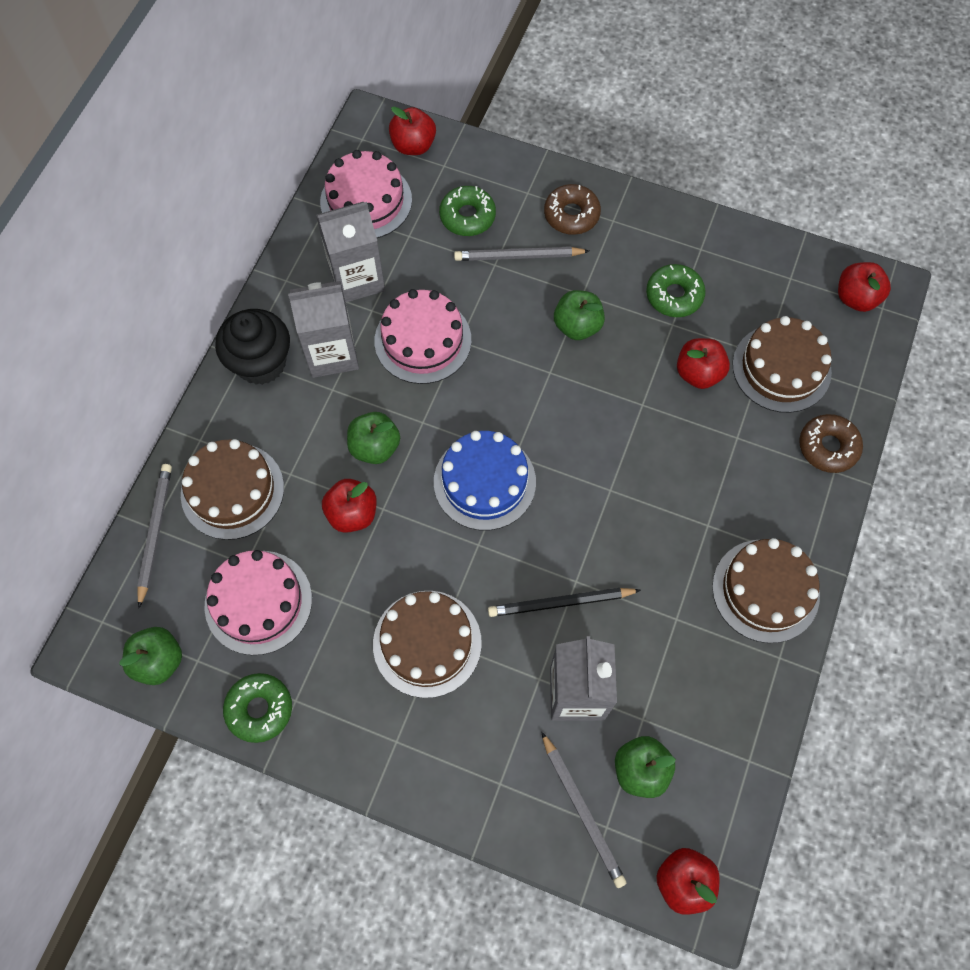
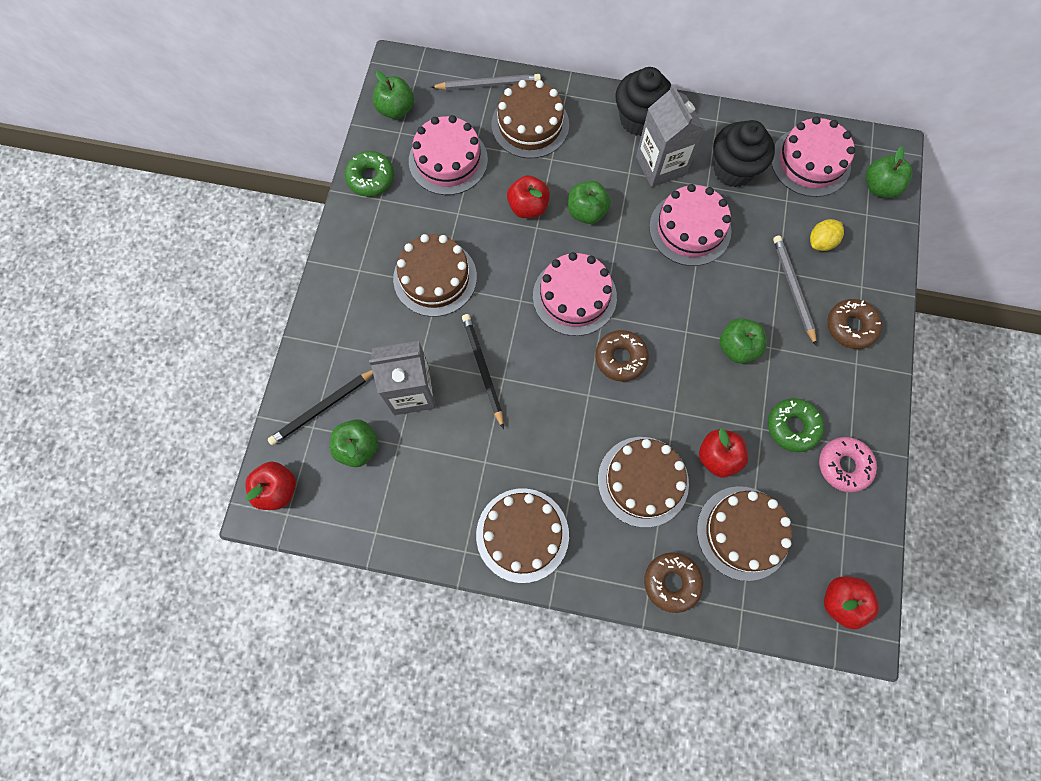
camera: 80 degrees right, 5 degrees up
grey carton [316,202,385,302] -> black cupcake [713,120,775,187]
red apple [389,107,436,155] -> green apple [865,146,913,198]
blue cake [434,431,536,530] -> pink cake [533,252,617,336]
green donut [439,186,496,236] -> yellow lemon [810,219,844,251]
grey pencil [541,732,626,888] -> black pencil [268,370,373,445]
none -> brown donut [595,330,649,382]
none -> brown cake [598,437,689,527]
none -> pink donut [819,437,877,492]

